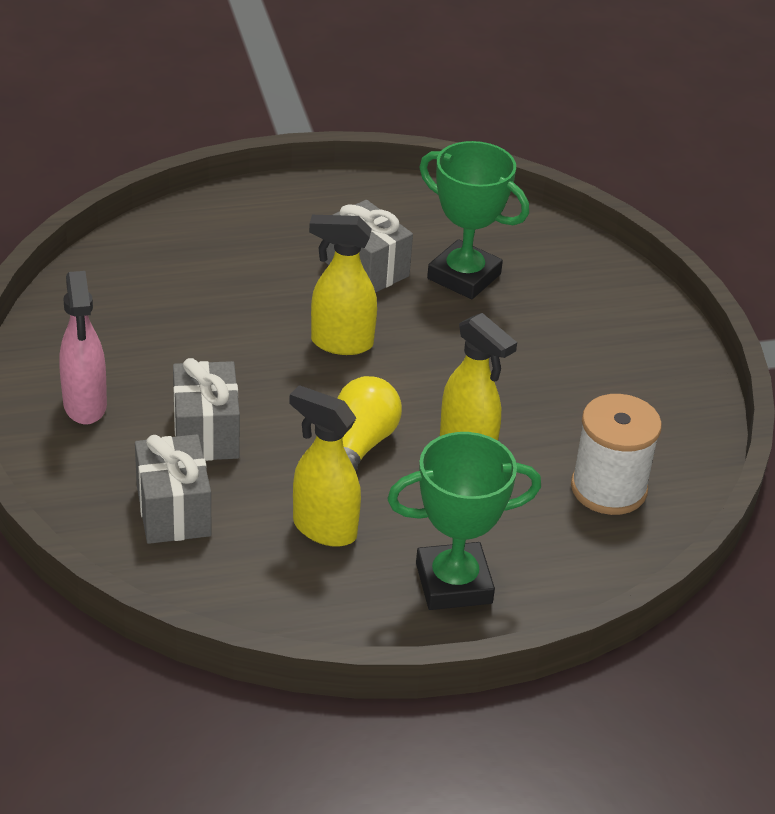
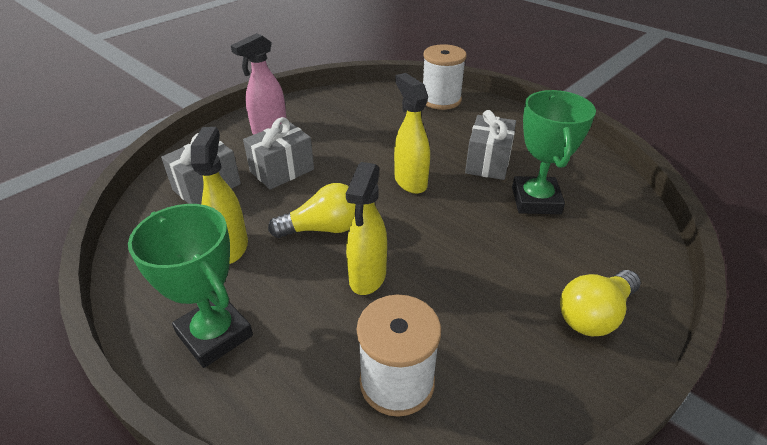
camera: 60 degrees right, 0 degrees up
none -> white spool [423,44,467,110]
none -> yellow light bulb [560,270,641,336]

